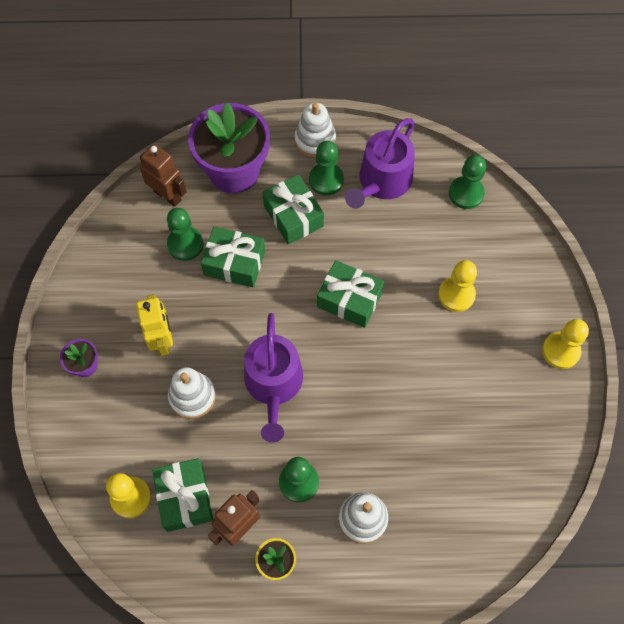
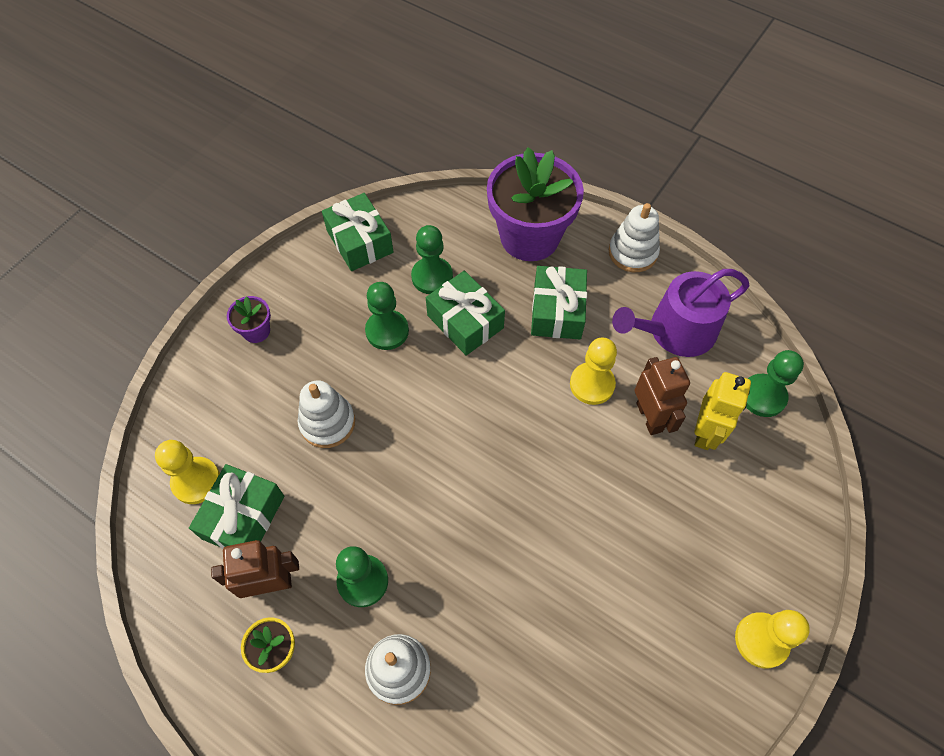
camera: 35 degrees right, 5 degrees down
yellow robot [136,294,173,356] -> yellow robot moved to [695,372,751,450]
brown robot [139,144,187,207] -> brown robot moved to [635,357,690,435]
purple watering can [244,313,303,443] -> none
green pawn [309,141,344,196] -> green pawn moved to [365,282,409,350]
green gift [317,260,384,328] -> green gift moved to [322,193,393,271]
yellow pawn [438,260,477,312] -> yellow pawn moved to [570,338,617,405]

